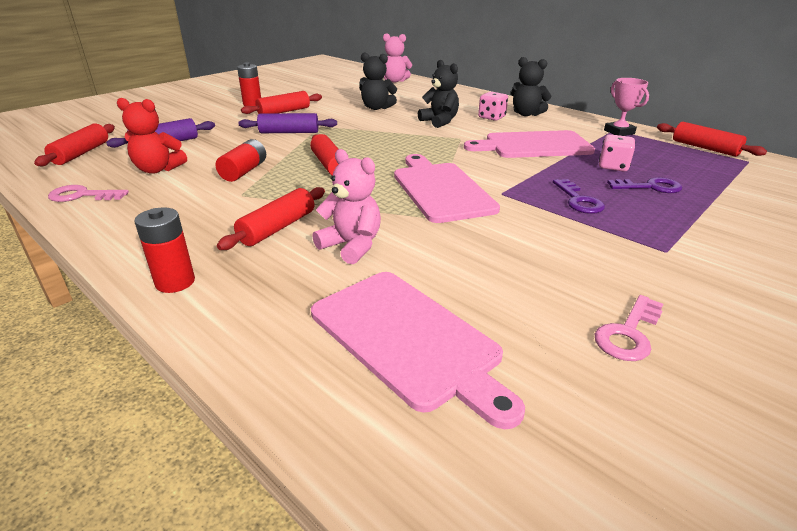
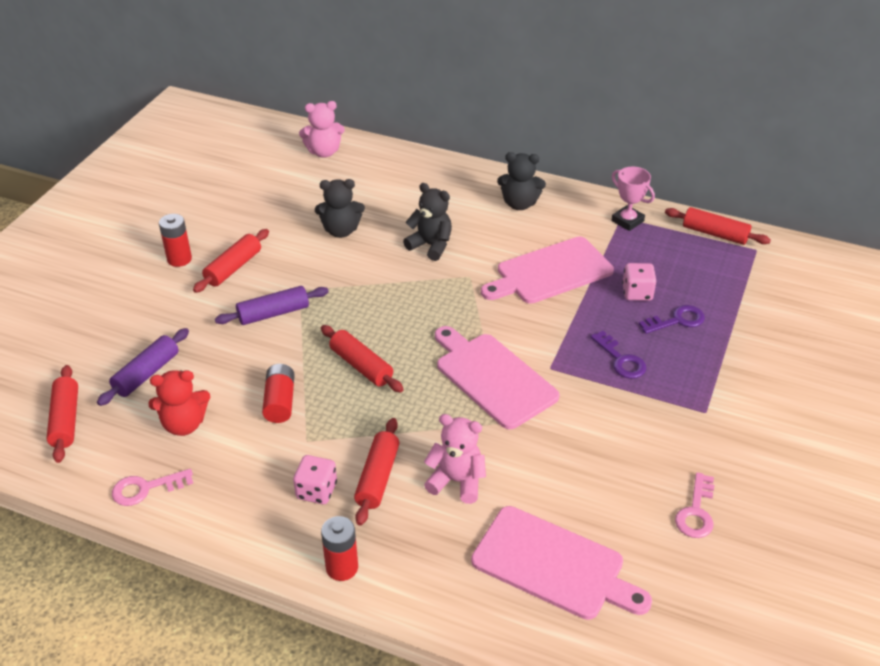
camera: 20 degrees left, 10 degrees up
pink dice [478,92,508,121] -> pink dice moved to [293,455,337,504]

